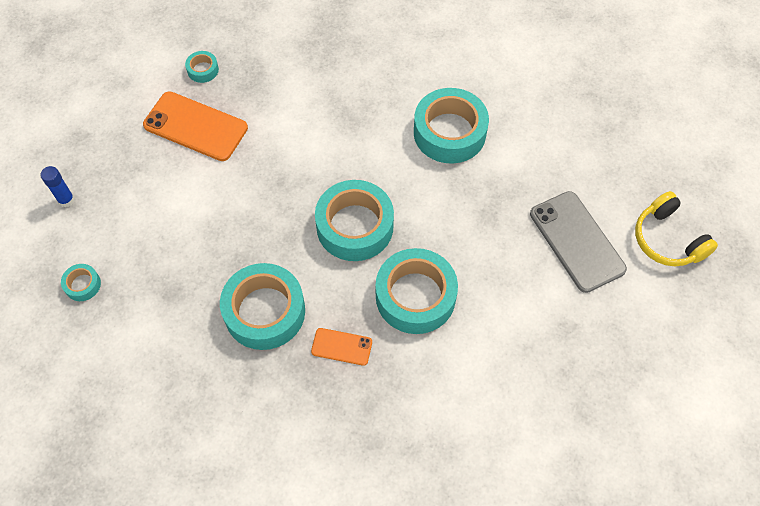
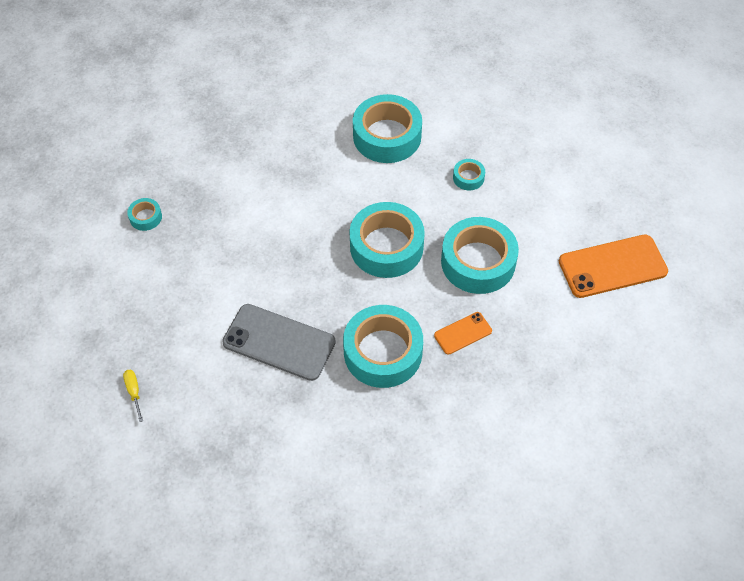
camera: 40 degrees left, 5 degrees down
blue glue stick [41,166,75,207] -> yellow screwdriver [123,370,143,422]
turquoise tape [61,264,101,301] -> turquoise tape moved to [453,159,485,190]
orange phone [143,91,248,161] -> orange phone moved to [559,234,668,298]
grey phone [530,191,627,293] -> grey phone moved to [222,304,336,381]
yellow headphones [635,191,718,266] -> none

